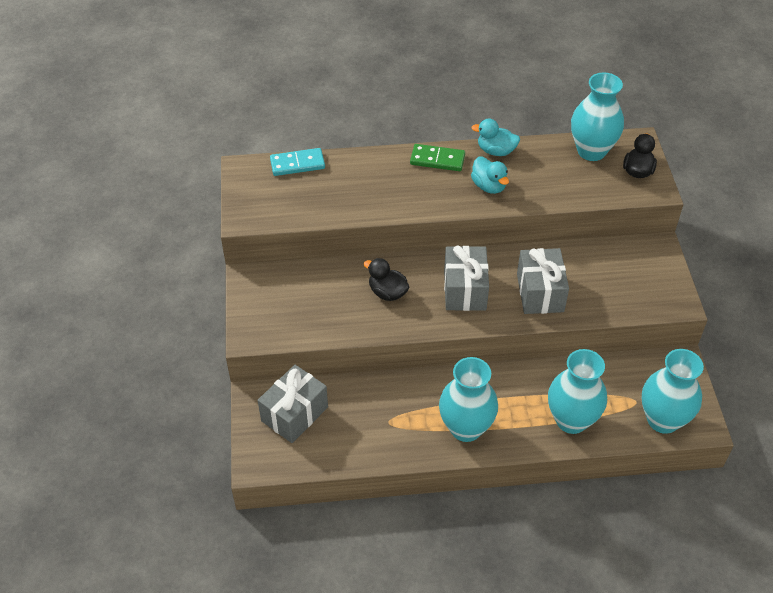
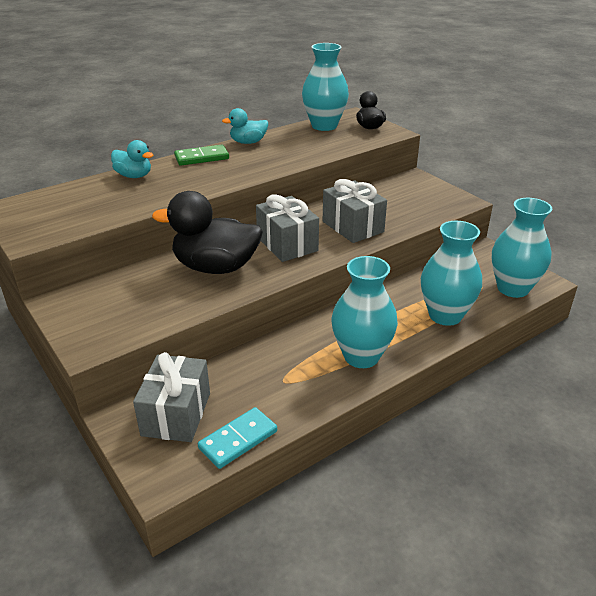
camera: 30 degrees left, 15 degrees down
turquoise domino [270,148,325,176] -> turquoise domino moved to [198,407,277,469]
black duck [364,258,409,301] -> black duck [152,191,263,274], size x1.87
turquoise duck [471,157,509,194] -> turquoise duck moved to [111,140,153,178]

